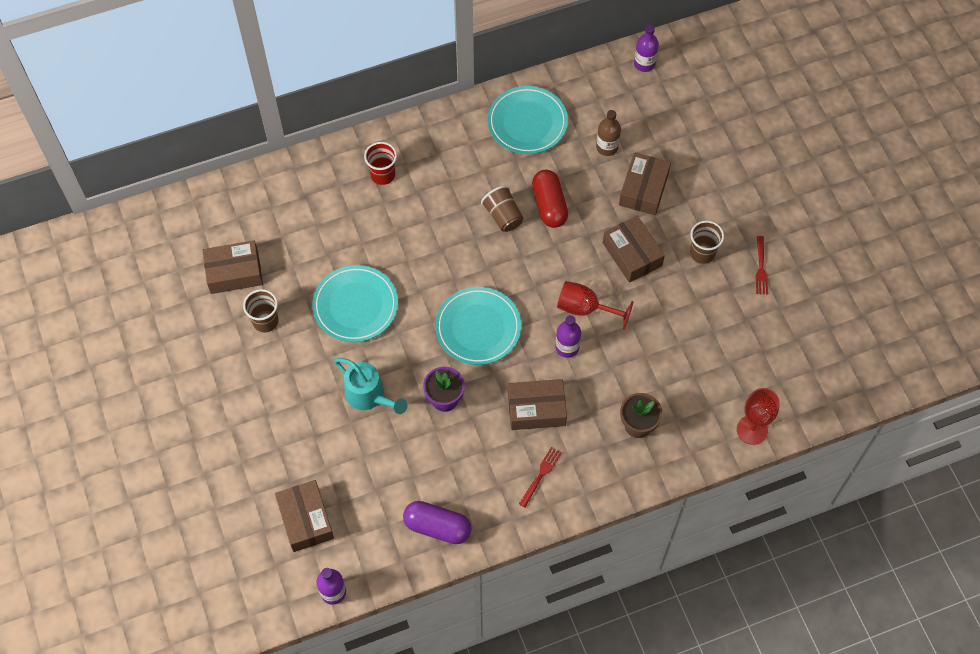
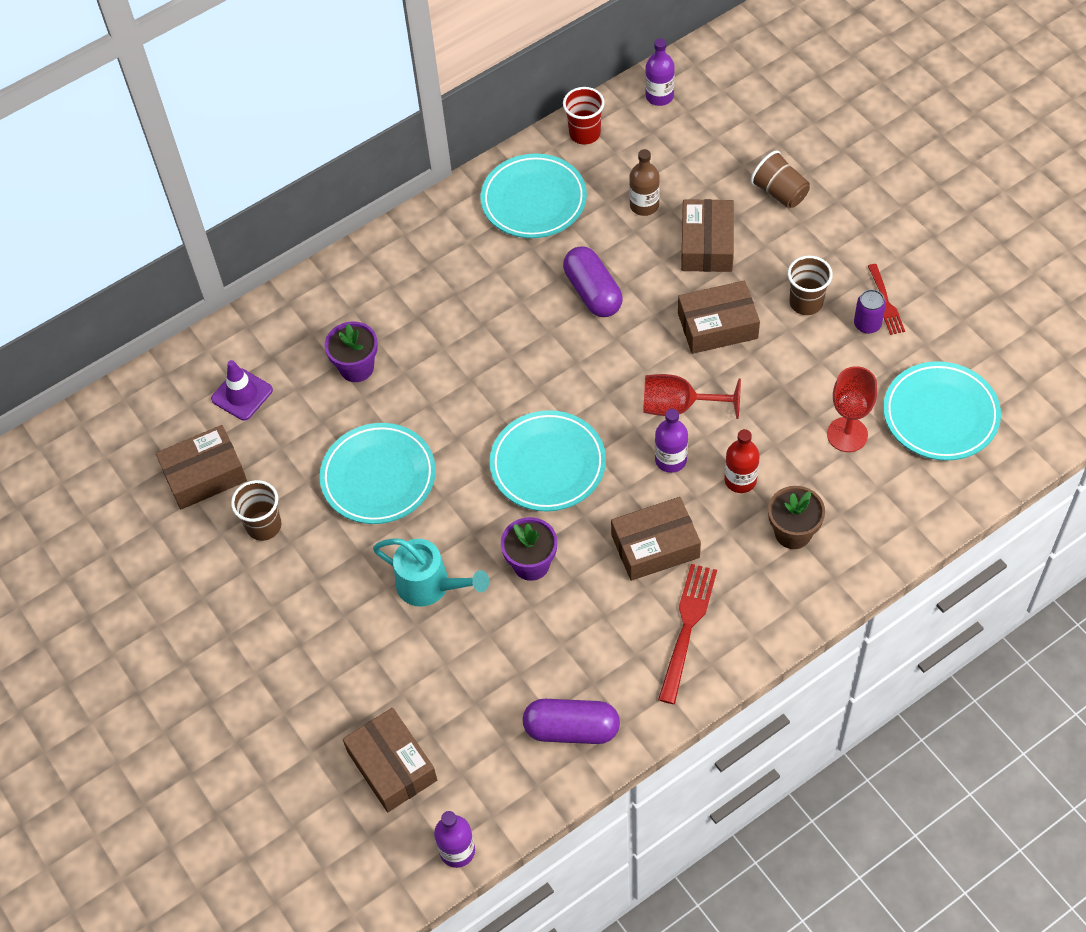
camera: 10 degrees left, 5 degrees down
red cup [364,142,397,185] -> red cup moved to [563,87,605,145]
brown cup [481,185,523,232] -> brown cup moved to [750,150,810,208]
red fork [519,447,562,508] -> red fork [658,564,717,704], size x1.64
red capsule [532,170,568,228] -> purple capsule [563,247,623,317]
brown box [603,216,665,283] -> brown box turned 60 degrees counterclockwise [678,281,760,354]
red goblet [737,388,780,445] -> red goblet moved to [827,366,877,452]
none -> purple traffic cone [211,360,273,421]
none -> purple flower pot [324,321,378,382]
none -> red bottle [725,429,760,493]
none -> purple can [854,289,886,334]
none -> turquoise plate [883,361,1001,461]

